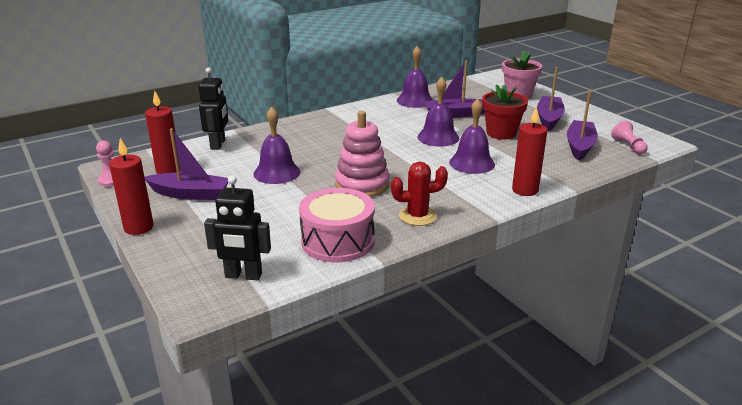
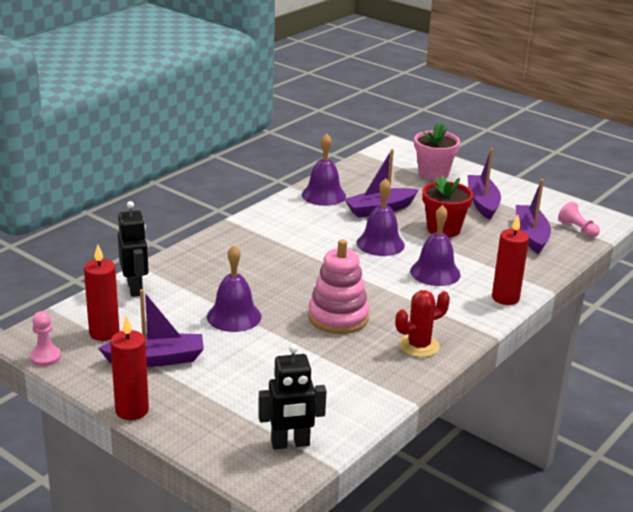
camera: 20 degrees left, 0 degrees up
pink drum [299,188,375,262] -> none

